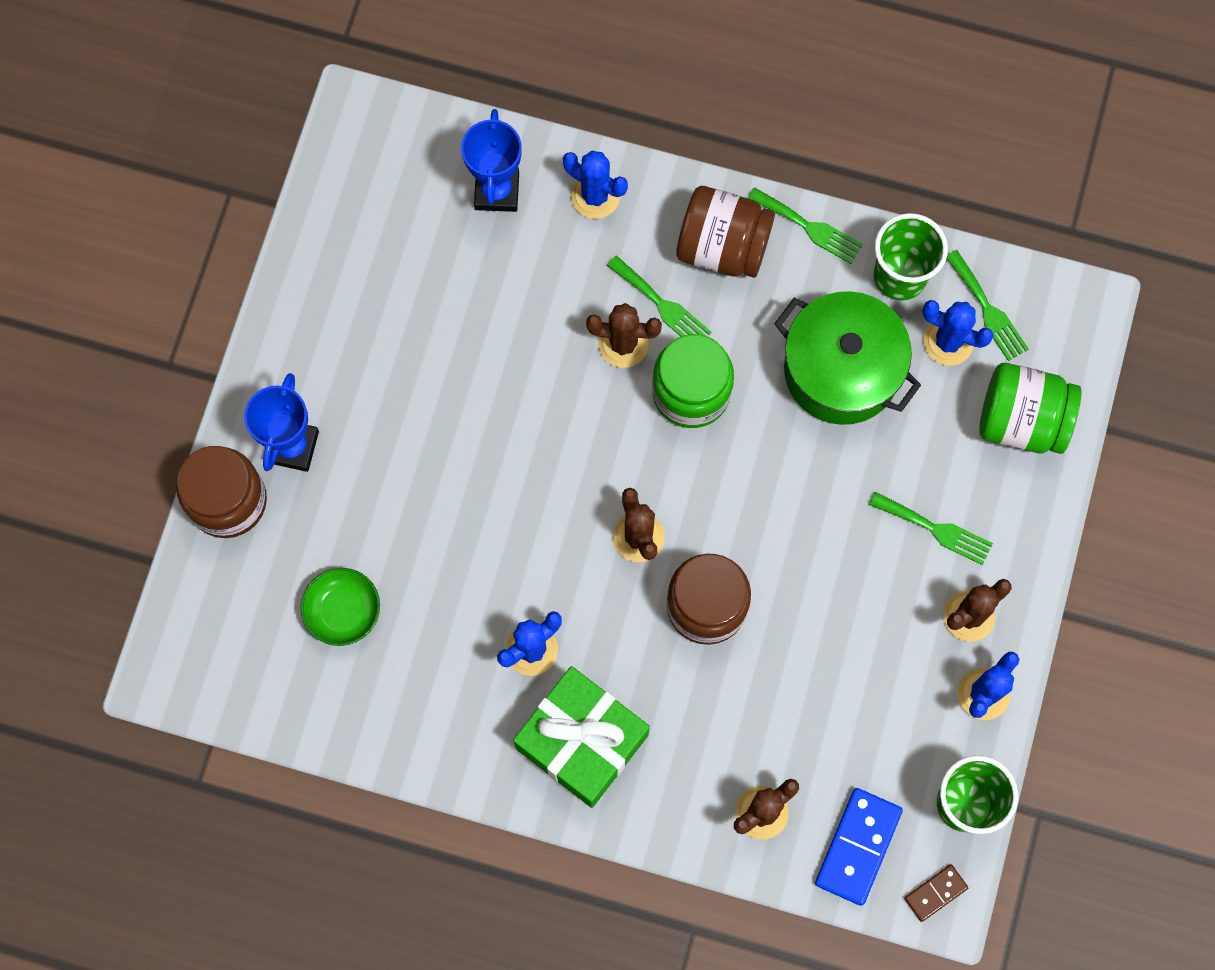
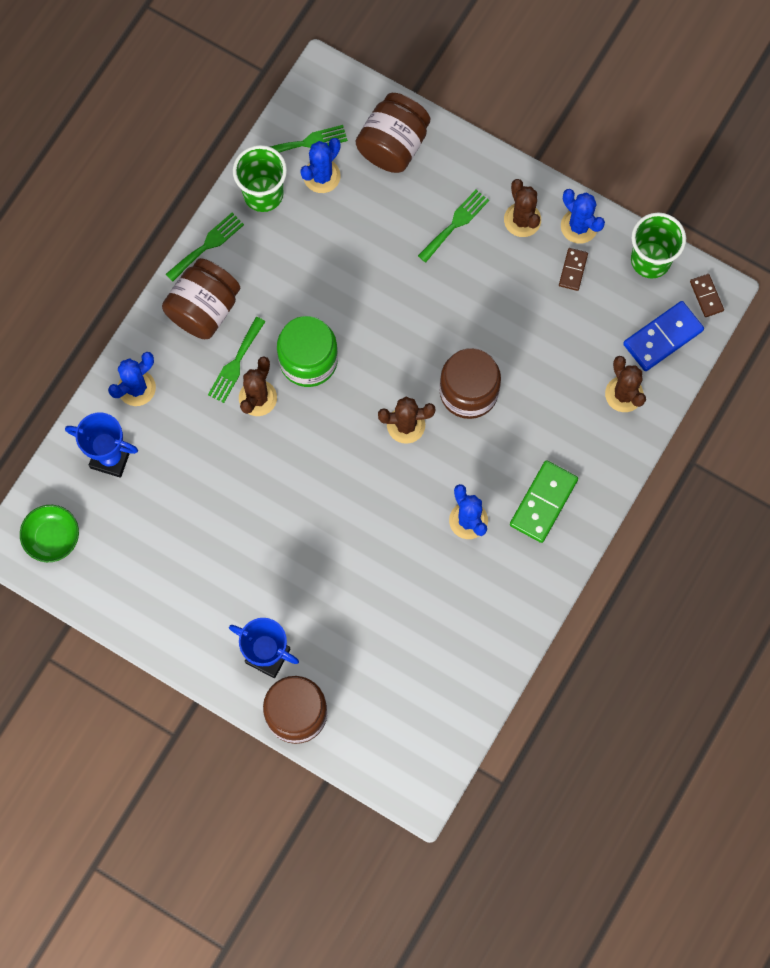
camera: 75 degrees left, 0 degrees up
green bowl [301,568,380,646] -> green bowl moved to [20,505,79,562]
green gift [513,666,650,808] -> green domino [510,460,578,543]
green fork [607,255,711,336] -> green fork turned 150 degrees clockwise [208,317,266,403]
green pot [774,291,921,425] -> none
blue domino [815,788,903,906] -> blue domino turned 75 degrees counterclockwise [623,301,704,371]
green jar [979,363,1081,454] -> brown jar [356,93,430,173]
none -> brown domino [559,248,588,291]

